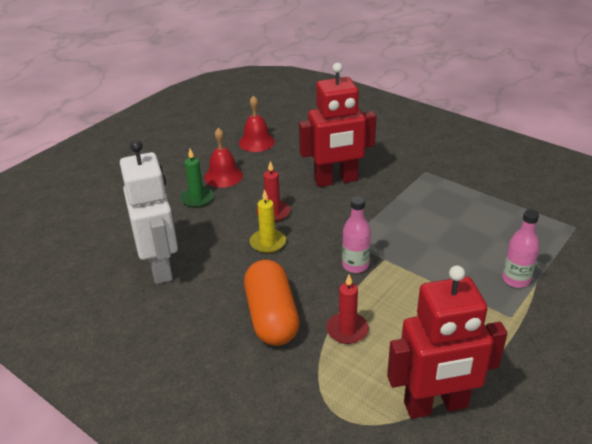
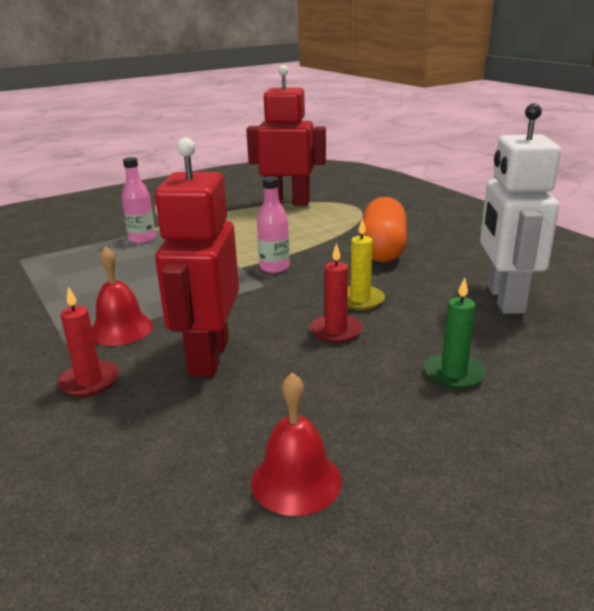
camera: 160 degrees left, 10 degrees down
red bell [204,128,243,188] -> red bell moved to [92,246,153,346]
red robot [299,63,376,187] -> red robot turned 90 degrees counterclockwise [155,137,239,377]
red candle [326,274,369,344] -> red candle moved to [58,286,119,397]

